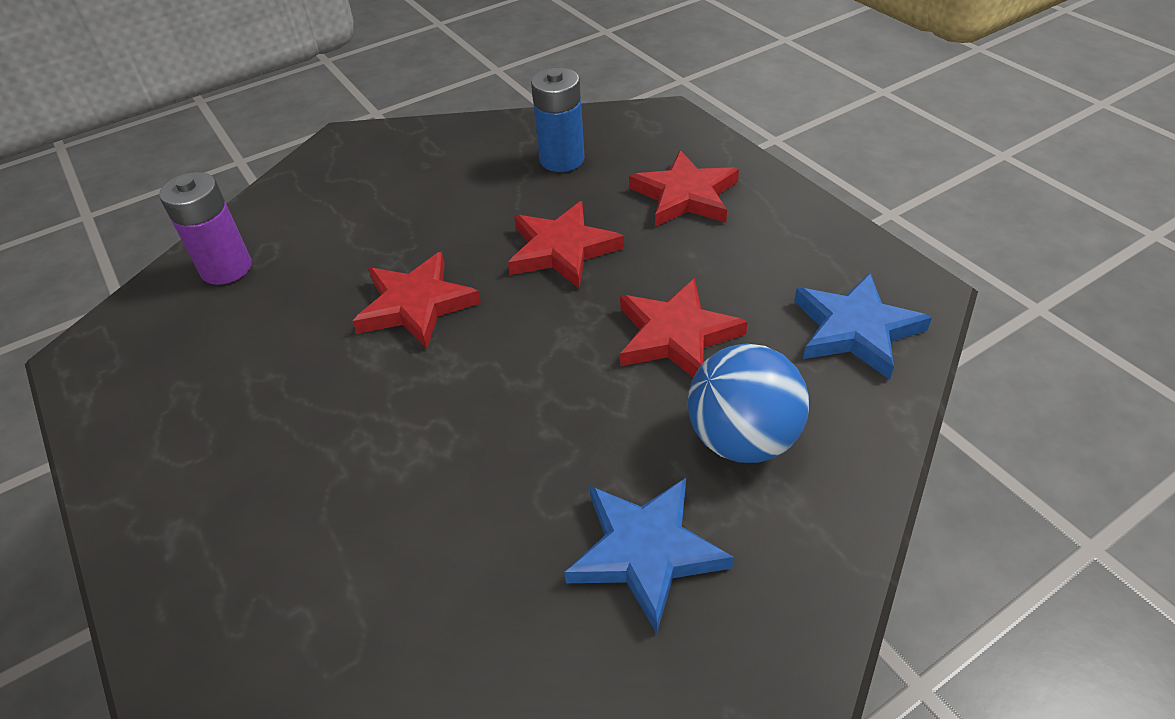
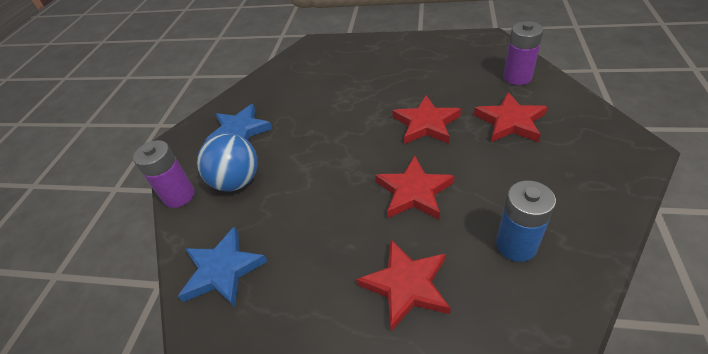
camera: 135 degrees right, 0 degrees up
red star [620,278,747,377] -> red star moved to [474,92,548,142]
none -> purple battery [133,140,195,208]

